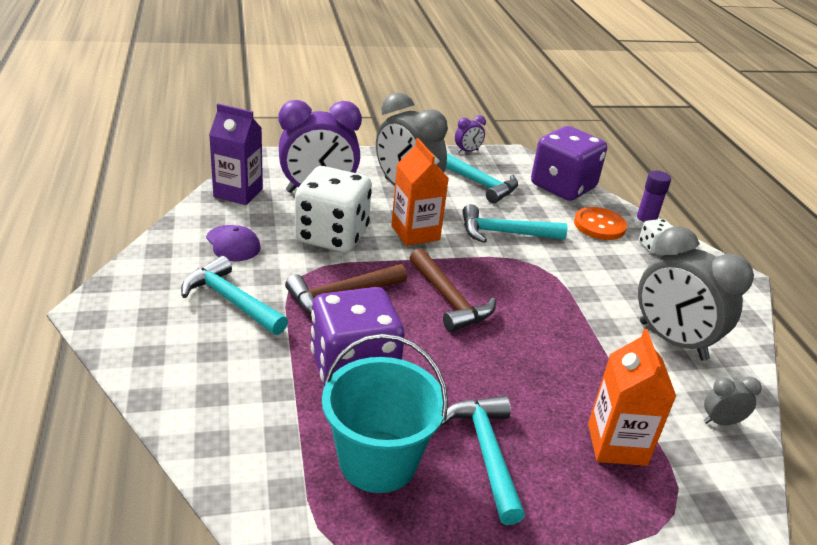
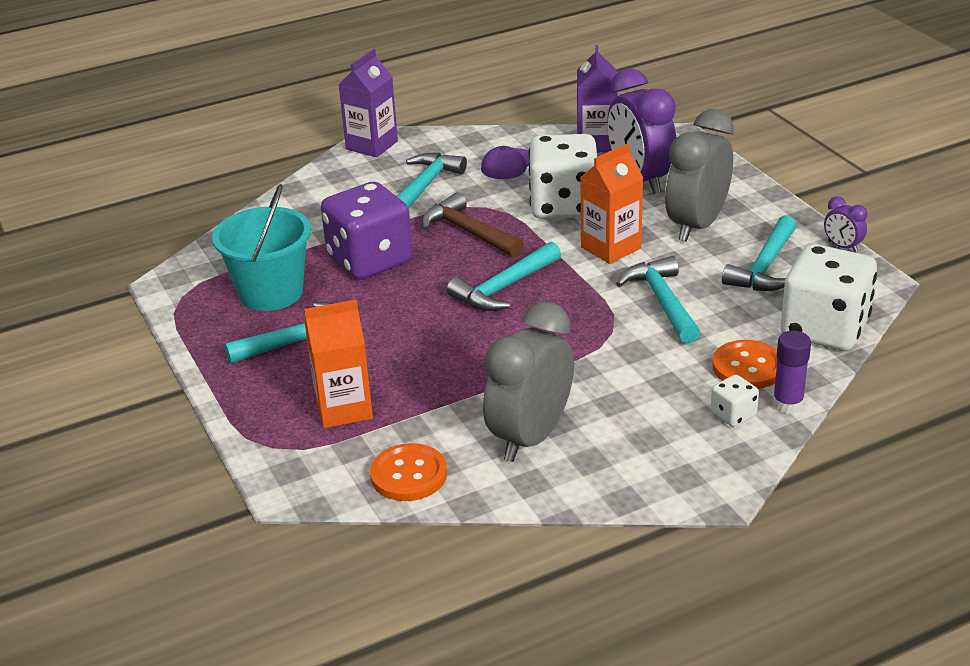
camera: 80 degrees right, 0 degrees up
brown hammer [410,248,496,332] -> turquoise hammer [447,242,561,311]
purple dice [531,126,607,201] -> white dice [781,244,877,351]
grey clock [704,377,762,425] -> orange button [370,443,447,501]
none -> purple carton [339,49,398,157]

